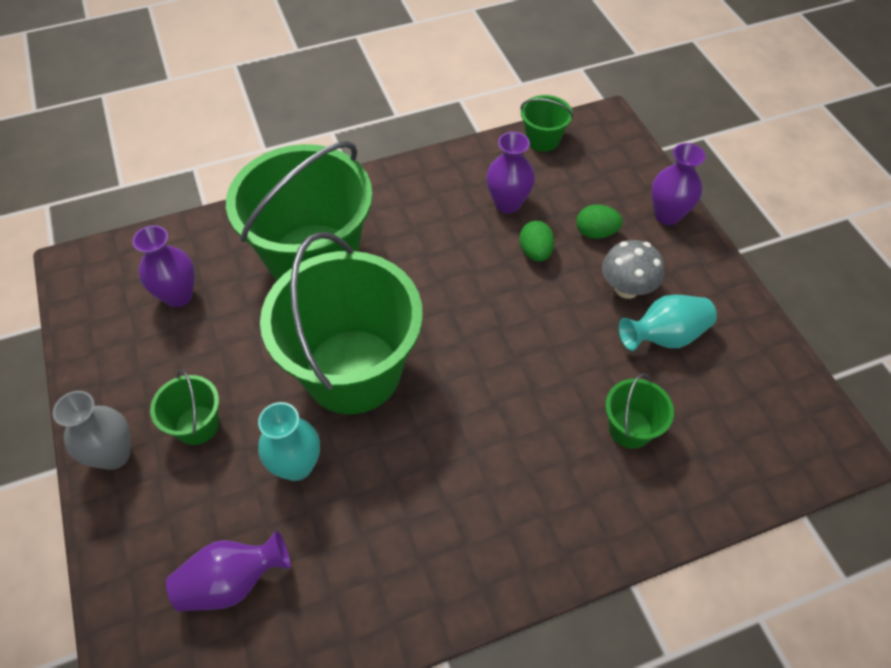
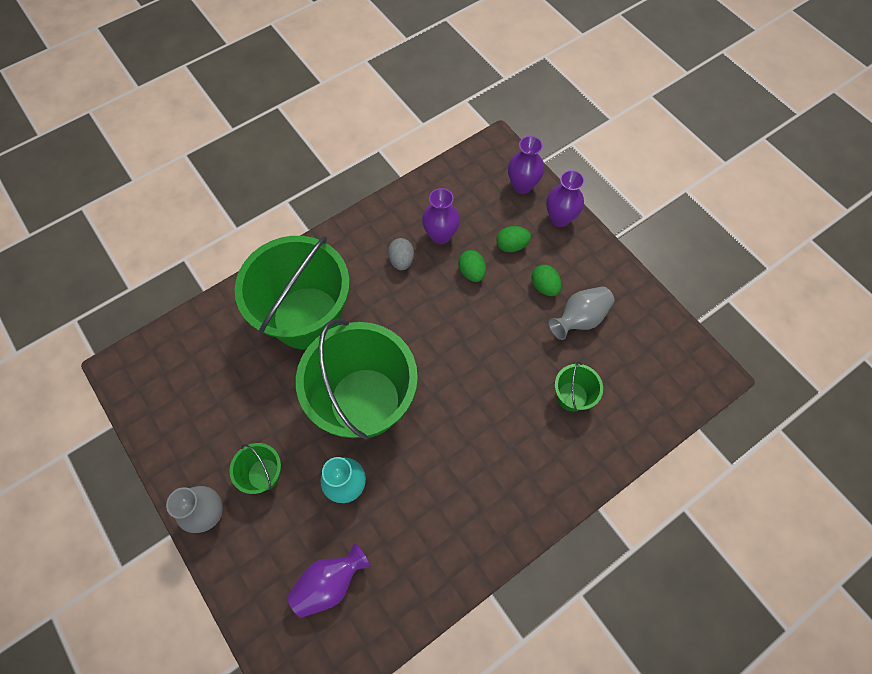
camera: 15 degrees left, 10 degrees up
purple vase [132,225,195,307] -> purple vase moved to [508,136,544,194]
green bucket [520,95,573,152] -> none
grey mushroom [602,240,664,299] -> green egg [532,265,561,296]
turquoise vase [619,295,717,351] -> grey vase [548,286,614,340]
none -> grey egg [388,238,414,270]

